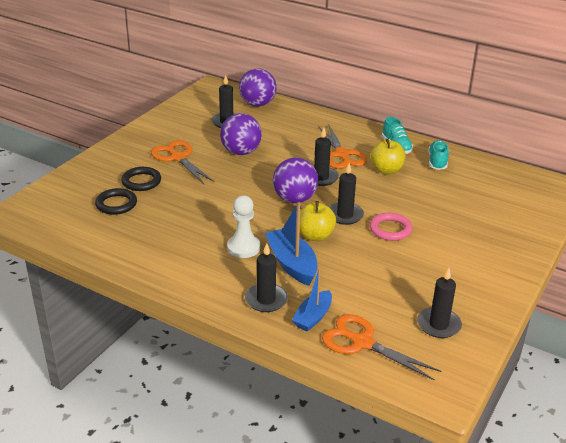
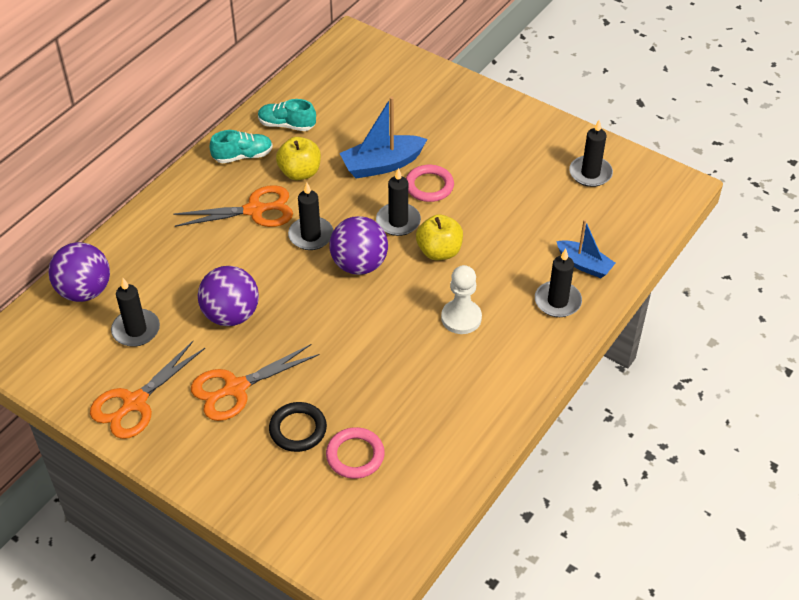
camera: 85 degrees left, 15 degrees up
black ring [95,188,137,215] -> pink ring [326,427,385,479]
blue boat [265,202,318,286] -> blue boat moved to [339,97,427,179]
orange scissors [322,314,442,381] -> orange scissors moved to [90,341,205,439]

